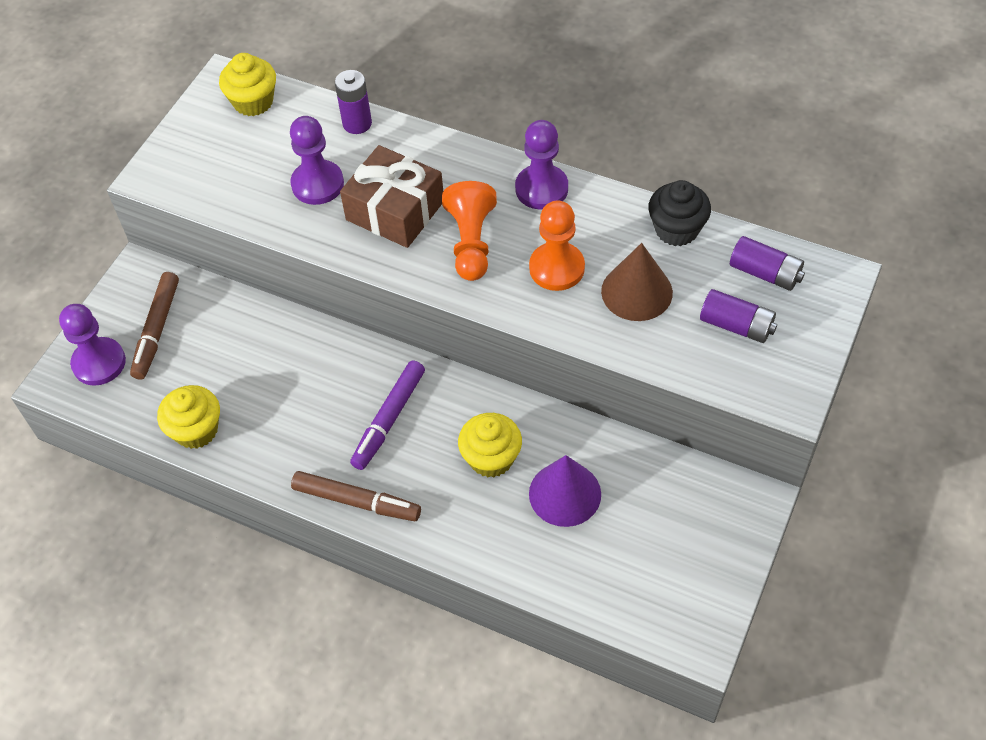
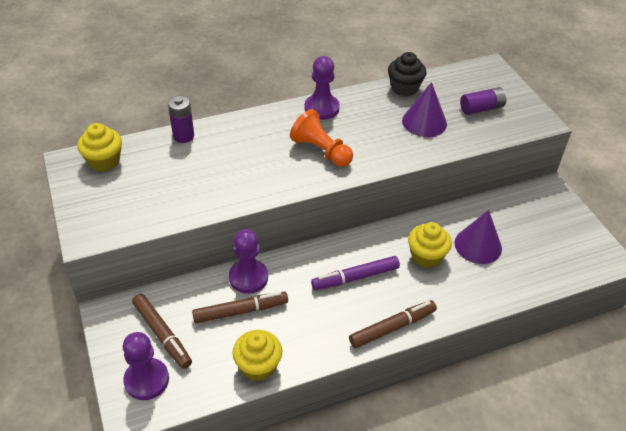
camera: 50 degrees left, 10 degrees down
purple pawn [290,116,344,205] -> purple pawn moved to [229,229,268,294]
brown gift [340,145,443,248] -> none
purple marker [350,360,425,470] -> purple marker turned 90 degrees clockwise [311,256,400,290]
orange pawn [529,200,585,291] -> none
brown cone [601,243,673,321] -> purple cone [402,82,447,137]
purple battery [730,236,805,291] -> none
none -> brown marker [192,292,288,323]

